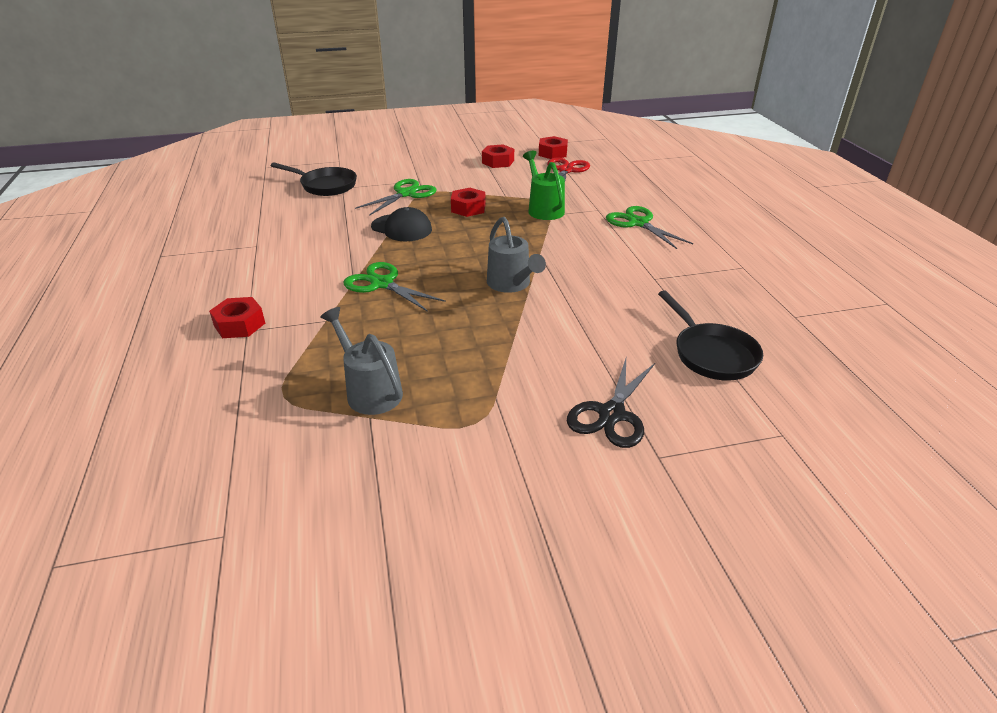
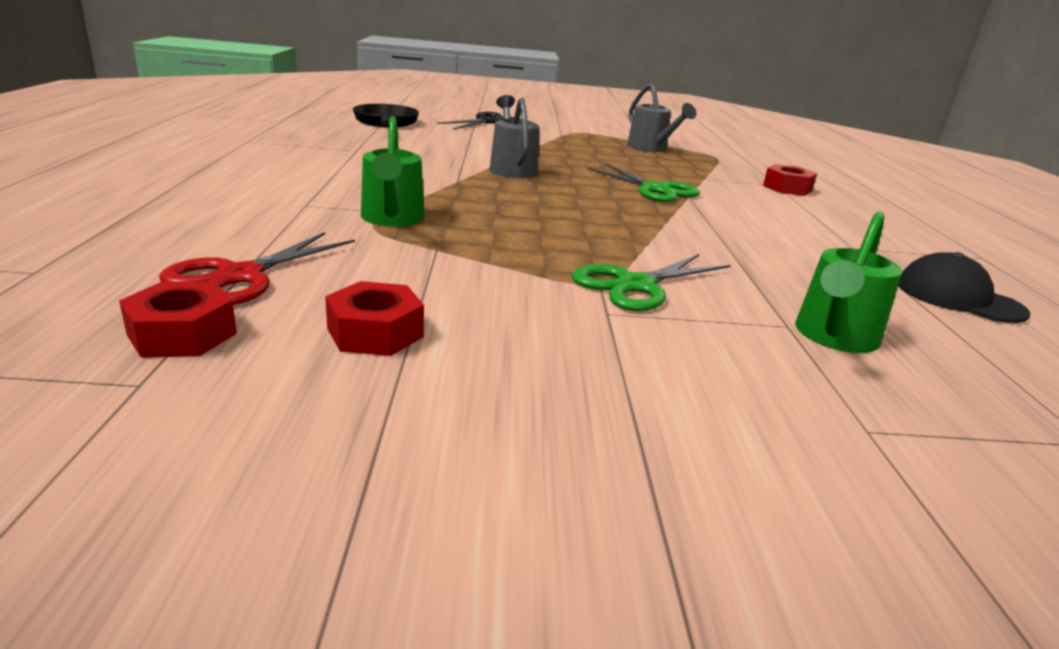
camera: 170 degrees left, 10 degrees down
black pan [271,163,357,196] -> green watering can [795,212,902,353]
black cap [371,207,432,241] -> black cap moved to [898,252,1030,323]
red nut [451,188,486,217] -> none
green scissors [606,206,693,249] -> none

